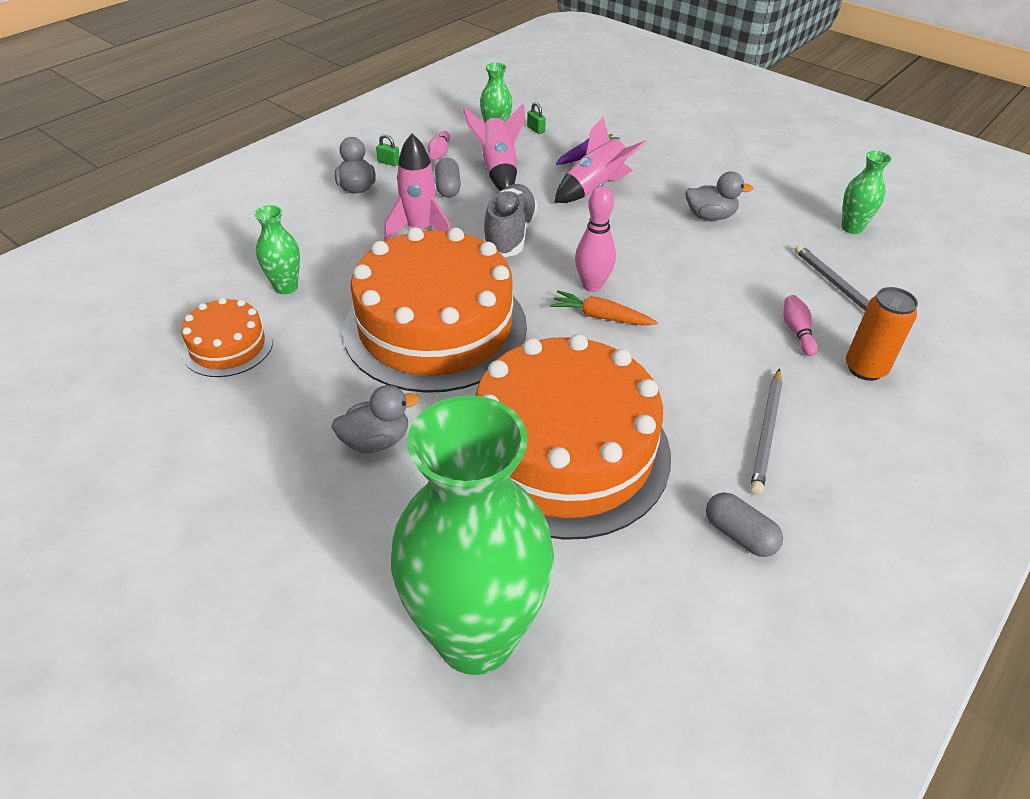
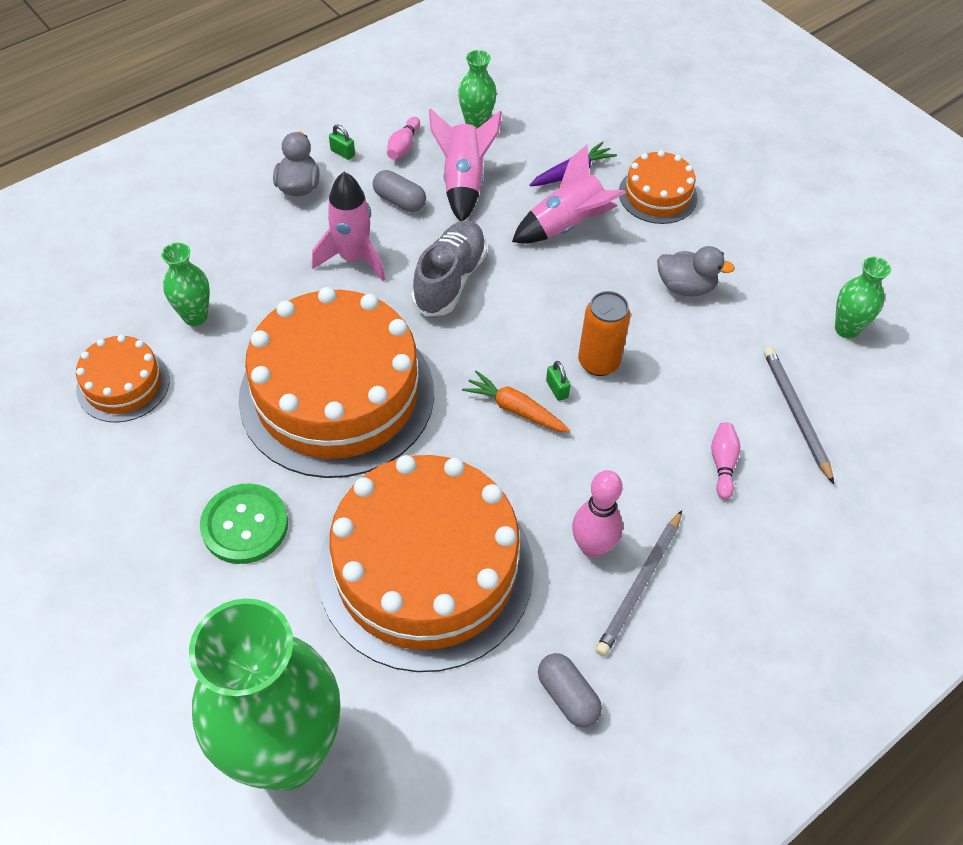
camera: 10 degrees right, 10 degrees up
grey duck [332,385,419,453] -> green button [200,484,288,564]
grey capsule [435,158,461,198] -> grey capsule turned 60 degrees counterclockwise [373,170,426,212]
green padlock [527,102,546,134] -> green padlock moved to [546,361,571,401]
pink bowling pin [575,186,616,292] -> pink bowling pin moved to [572,470,623,558]
orange can [846,287,918,381] -> orange can moved to [578,291,631,376]
none -> orange cake [619,150,698,224]

